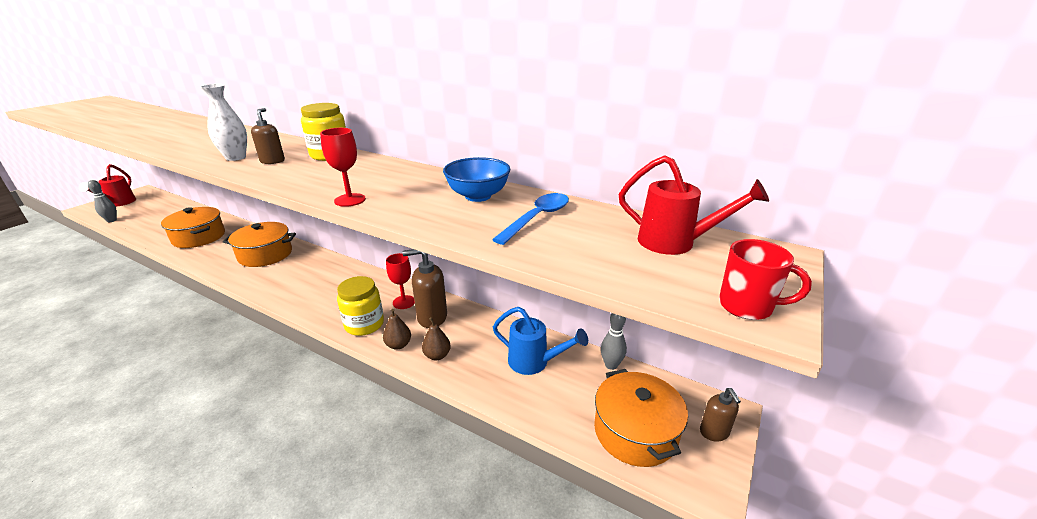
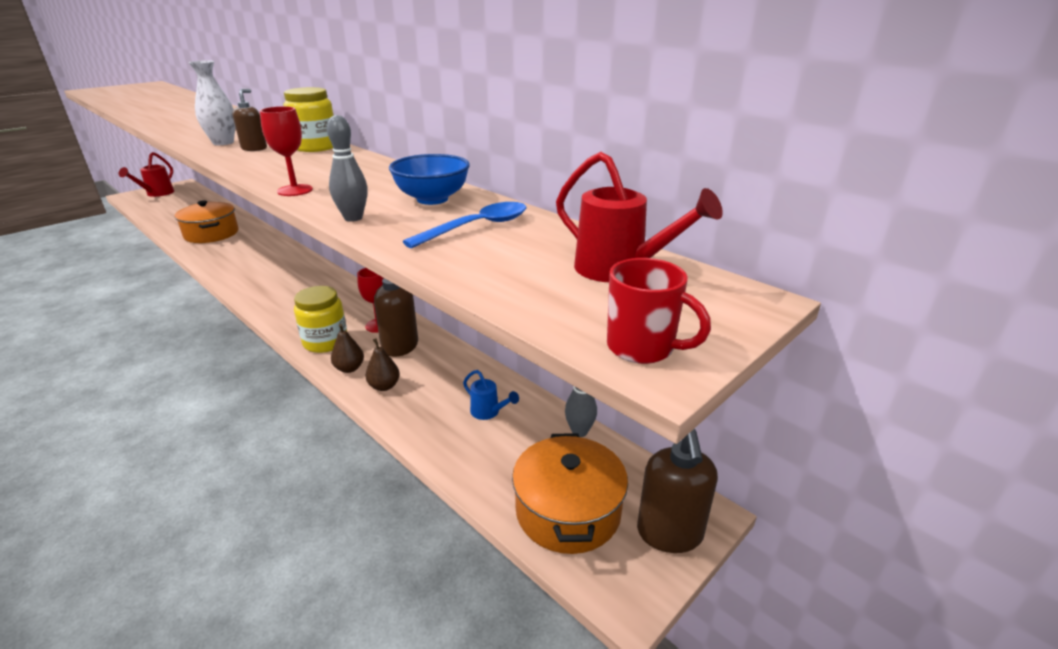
camera: 15 degrees right, 0 degrees up
grey bowling pin [88,180,117,222] -> grey bowling pin moved to [327,115,368,222]
orange pot [223,222,296,267] -> none
blue watering can [493,307,588,375] -> blue watering can [463,370,519,420], size x0.59
brown soap dispenser [700,388,741,442] -> brown soap dispenser [637,429,718,553], size x1.66

